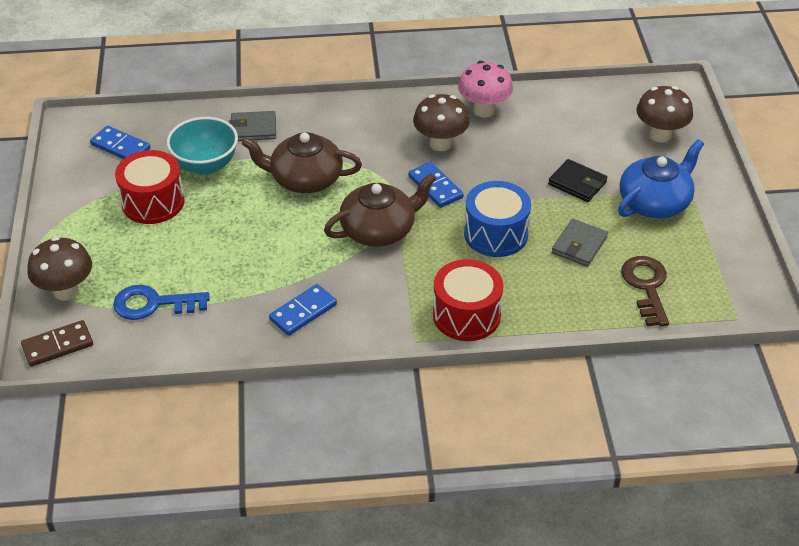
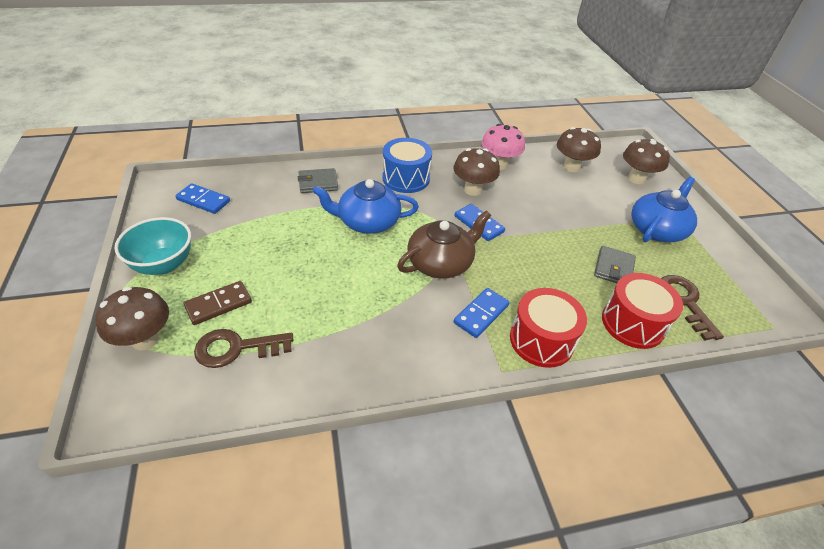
camera: 10 degrees left, 0 degrees up
brown domino [21,320,93,367] -> brown domino moved to [184,281,252,325]
blue key [113,285,210,320] -> brown key [194,329,293,368]
red drum [115,150,185,224] -> red drum moved to [602,273,683,349]
turquoise bowl [167,117,238,175] -> turquoise bowl moved to [114,217,191,275]
brown teapot [242,132,362,193] -> blue teapot [313,179,419,234]
blue domino [269,284,337,336] -> blue domino moved to [454,288,510,338]
blue drum [464,181,531,257] -> blue drum moved to [383,138,432,193]
black wallet [548,159,607,202] -> none
none -> brown mushroom [557,127,601,172]

